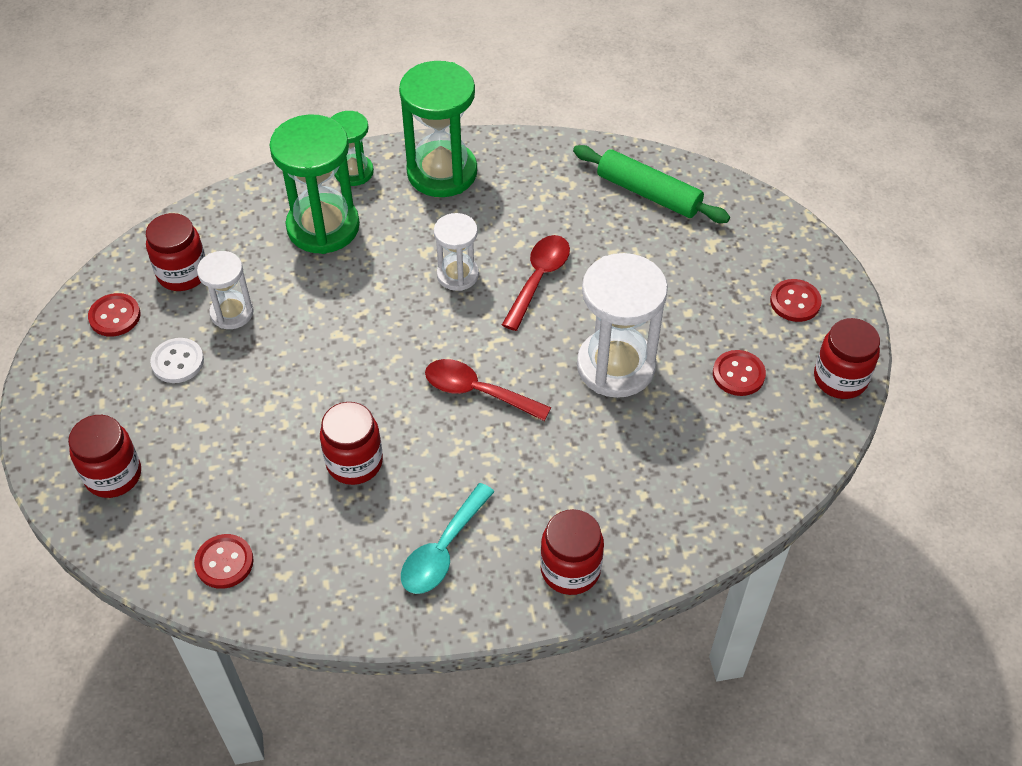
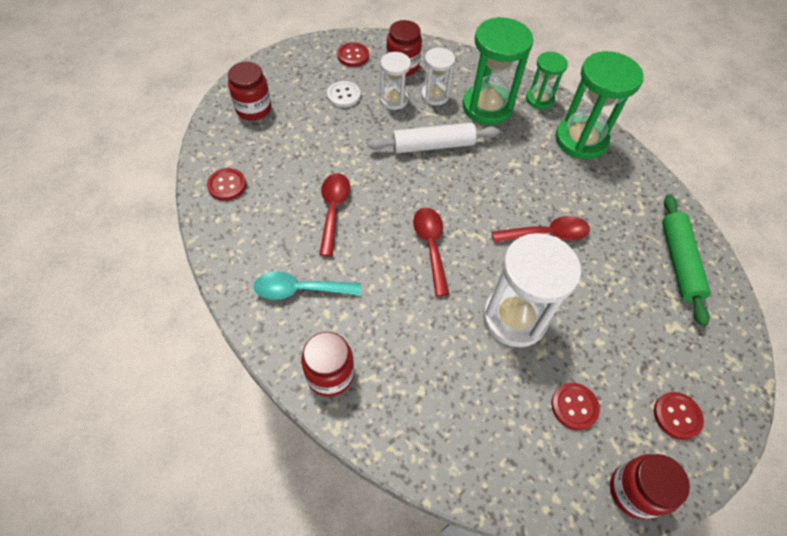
camera: 55 degrees right, 5 degrees up
red jar [320,402,383,485] -> red spoon [319,173,350,257]
white hourglass [434,213,479,291] -> white hourglass moved to [421,47,455,105]
none -> white rolling pin [367,123,500,153]

